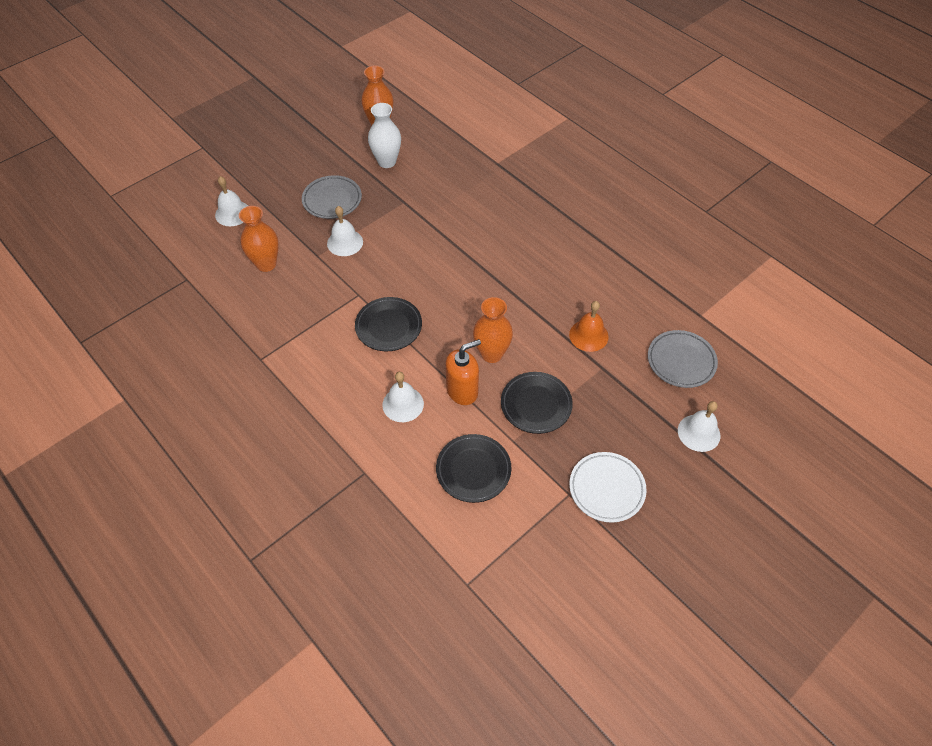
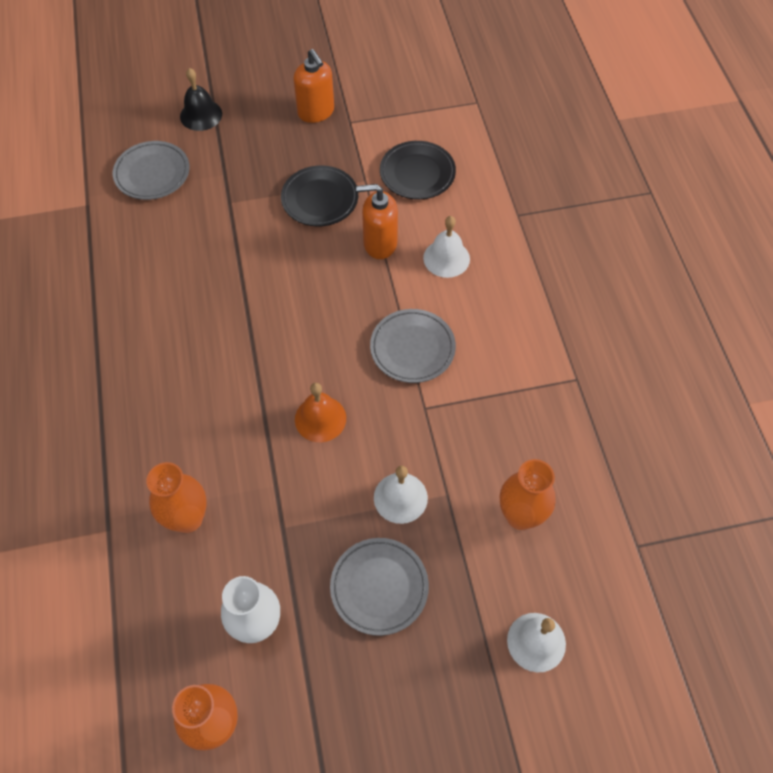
camera: 150 degrees left, 5 degrees up
black plate [355,297,422,351] -> grey plate [370,309,456,383]
orange vase [473,297,513,363] -> orange vase moved to [146,462,207,533]
orange bell [569,301,609,352] -> orange bell moved to [295,383,346,442]
white plate [569,452,647,523] -> orange soap dispenser [294,49,334,123]
white bell [678,401,721,452] -> black bell [180,68,222,131]

